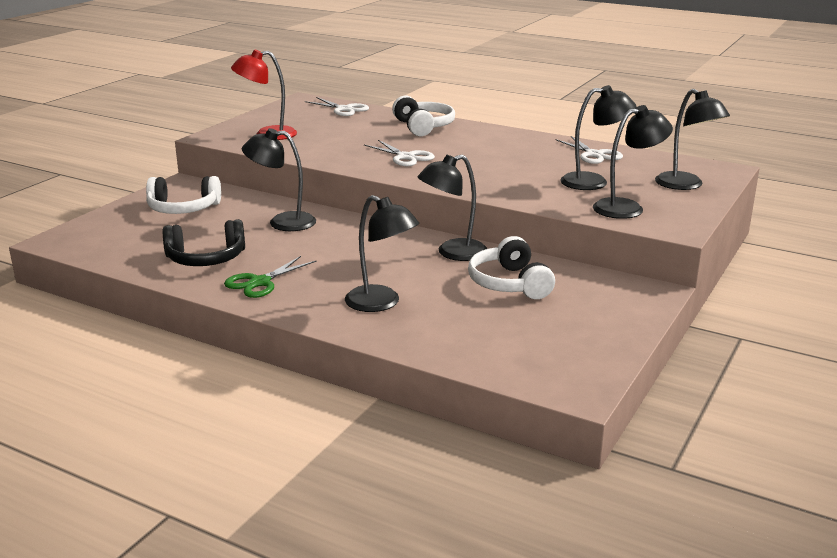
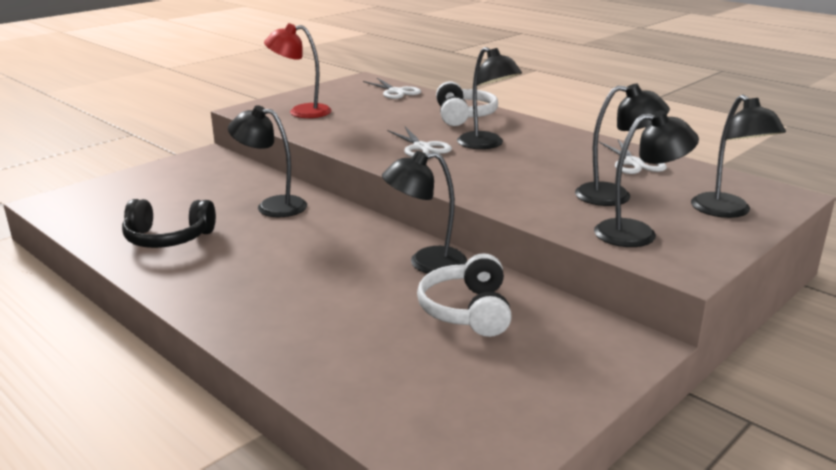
camera: 15 degrees right, 0 degrees up
white headphones [146,176,221,214] -> none
green scissors [224,256,316,298] -> none
black lamp [345,195,419,312] -> black lamp moved to [457,47,522,149]

